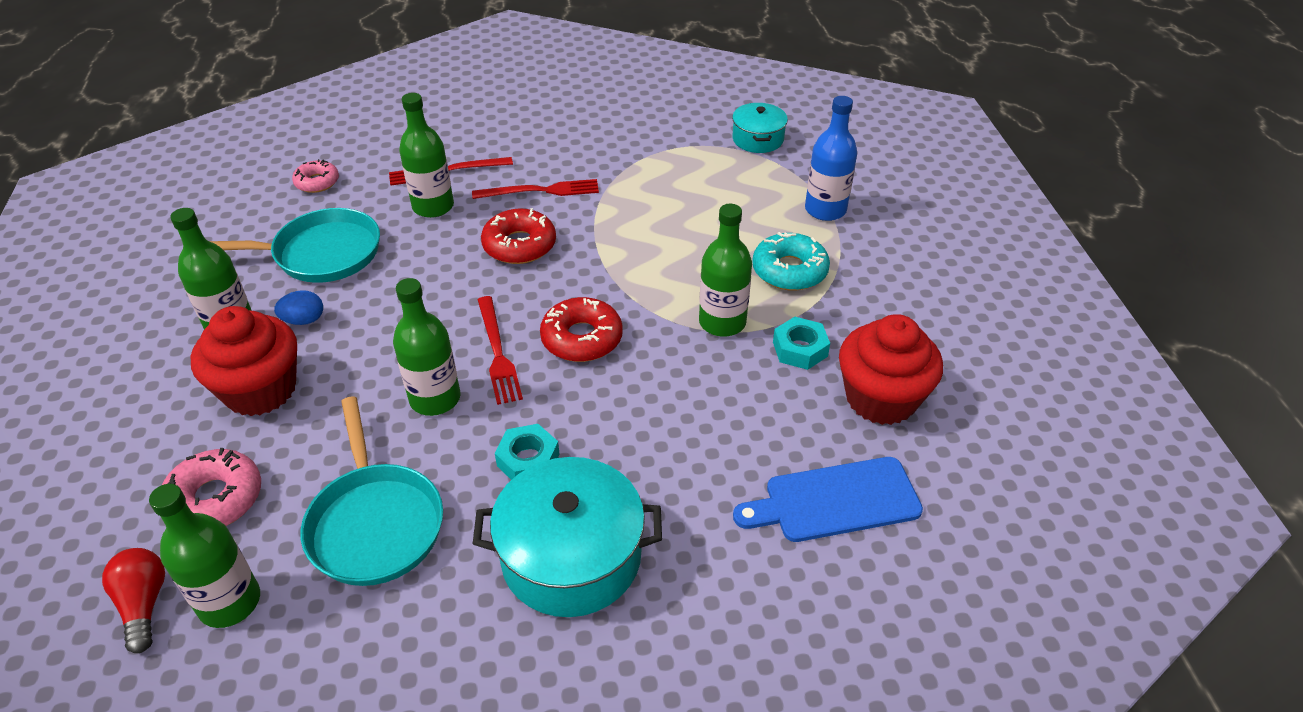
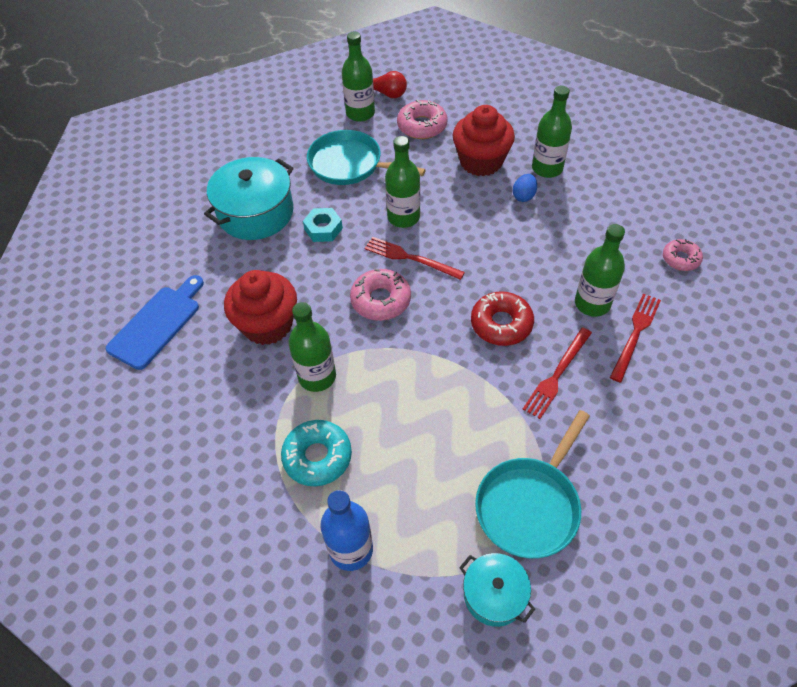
camera: 135 degrees right, 10 degrees up
turquoise pan [209,208,380,283] -> turquoise pan moved to [475,410,590,559]
red donut [540,297,623,362] -> pink donut [350,269,411,321]
turquoise nut [773,317,830,370] -> none
red cupcake [839,314,943,425] -> red cupcake moved to [224,270,297,345]

